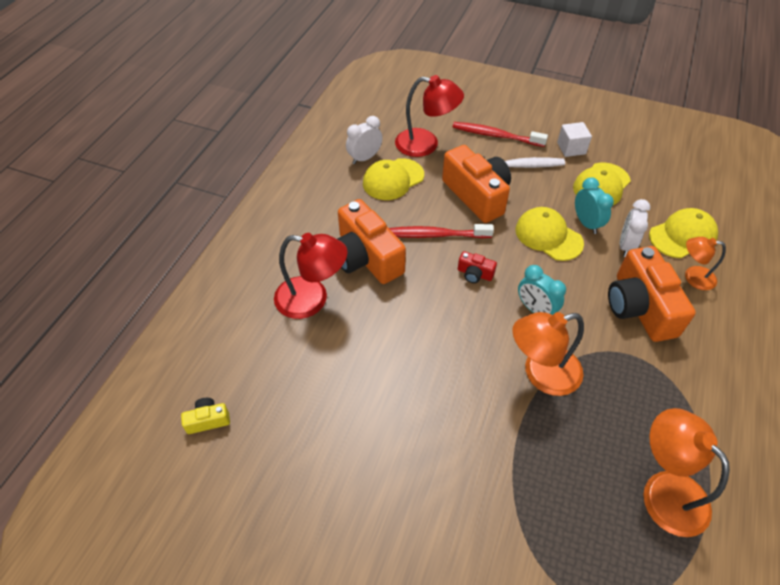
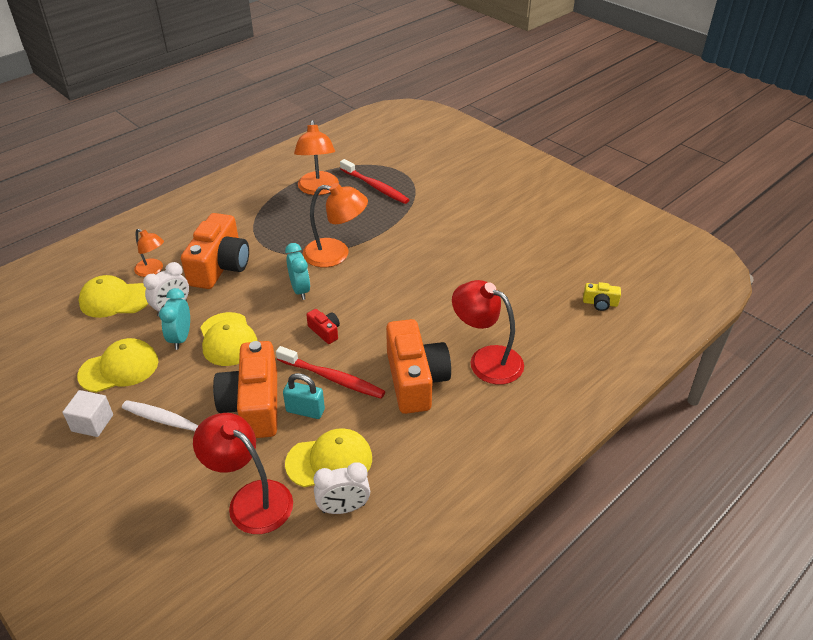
camera: 155 degrees left, 10 degrees down
red toothbrush [453,122,548,147] -> red toothbrush moved to [340,159,409,204]
none -> turquoise padlock [283,373,325,419]

